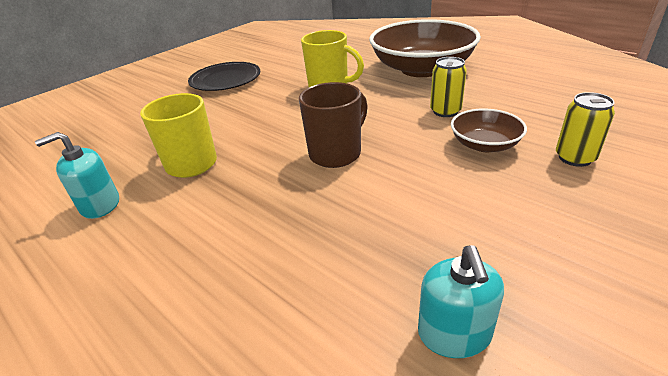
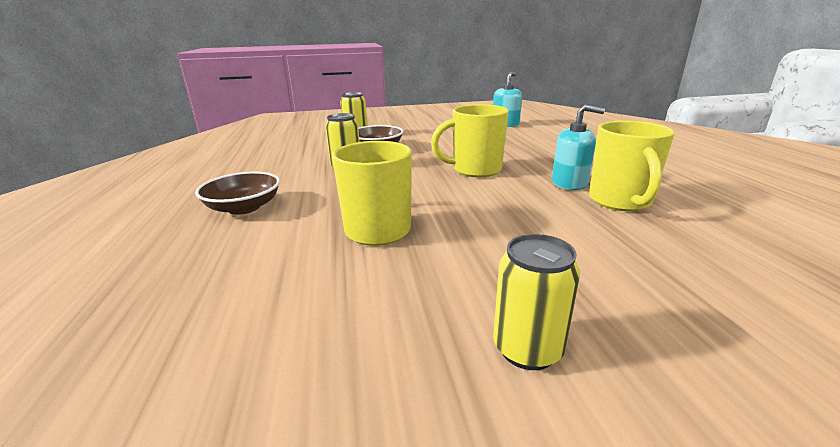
camera: 145 degrees left, 10 degrees down
turquoise soap dispenser [35,132,119,219] -> turquoise soap dispenser moved to [552,105,605,190]
black plate [188,62,260,91] -> yellow can [493,234,580,370]
brown mug [299,82,368,168] -> yellow mug [431,104,509,177]
brown bowl [369,19,481,77] -> brown bowl [195,172,280,215], size x0.48

